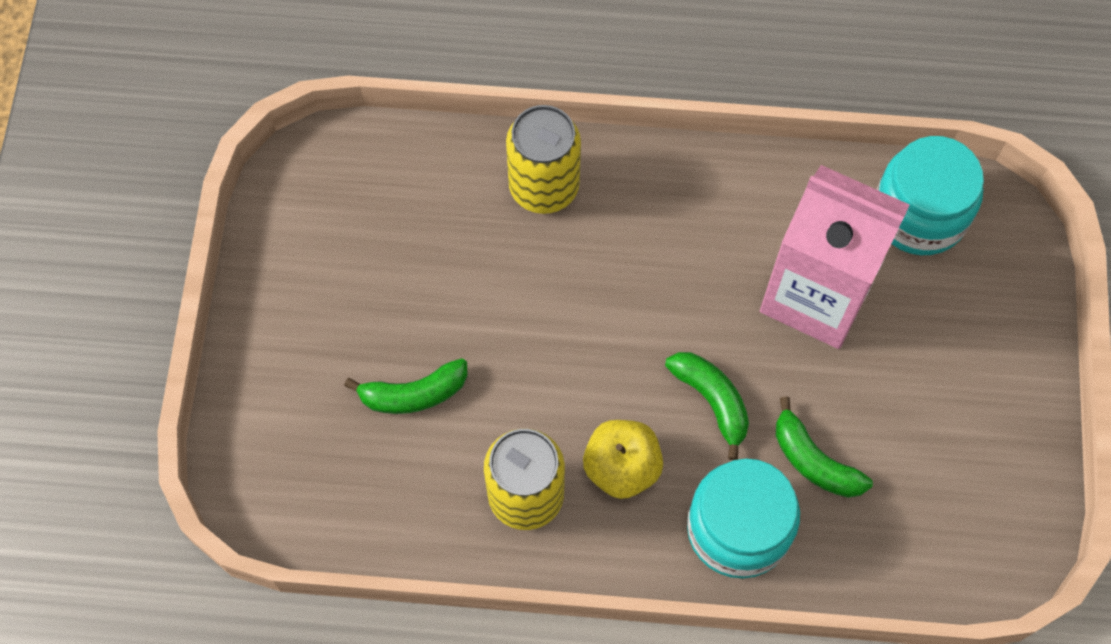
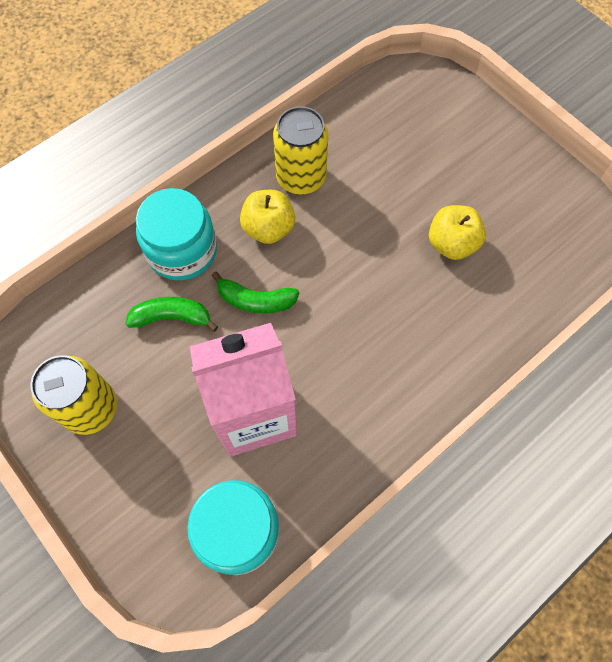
camera: 135 degrees right, 0 degrees up
green banana [344,358,468,414] -> none
yellow can [506,105,581,214] -> yellow can moved to [30,355,117,435]
none -> yellow apple [429,205,486,260]

